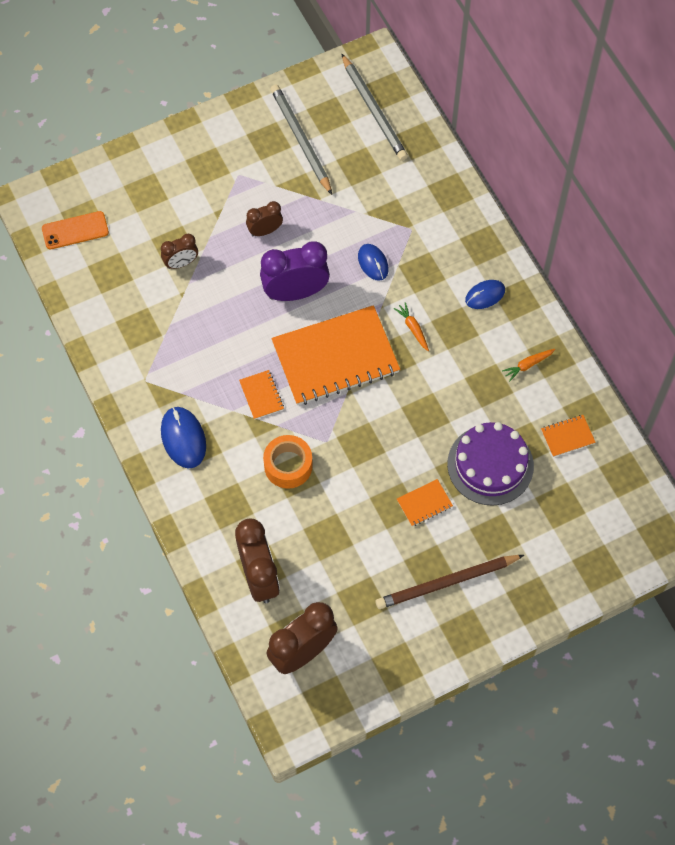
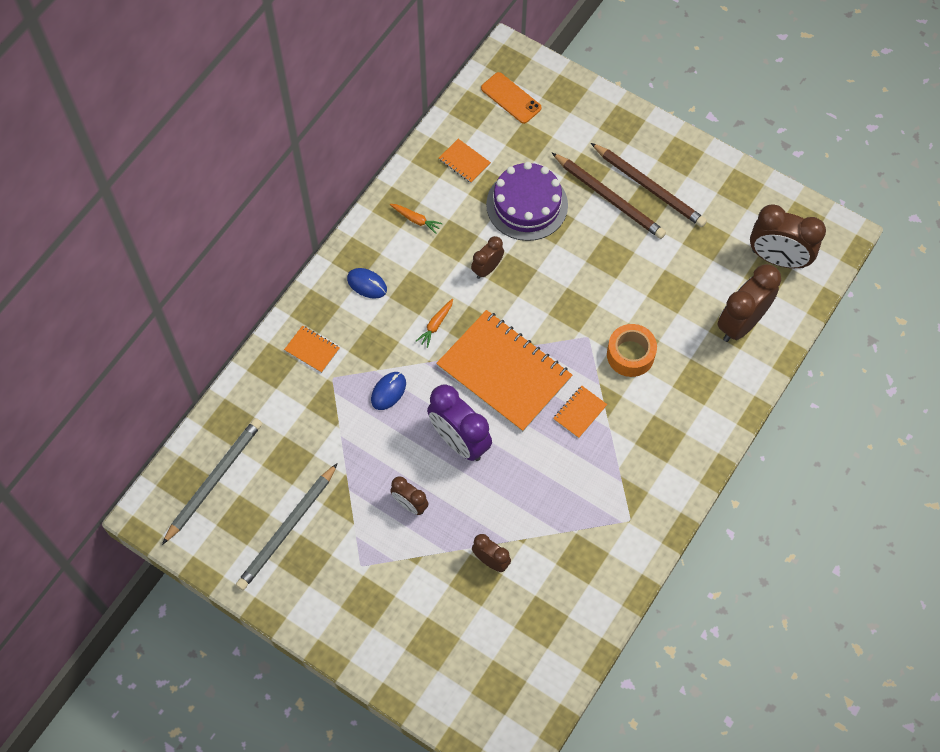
camera: 120 degrees left, 0 degrees up
orange phone [42,211,109,249] -> orange phone moved to [481,72,542,124]
blue mouse [161,407,206,469] -> none
orange notebook [397,479,453,526] -> orange notebook moved to [284,325,340,373]
none -> brown clock [471,236,504,279]
none -> brown pencil [552,153,666,239]

